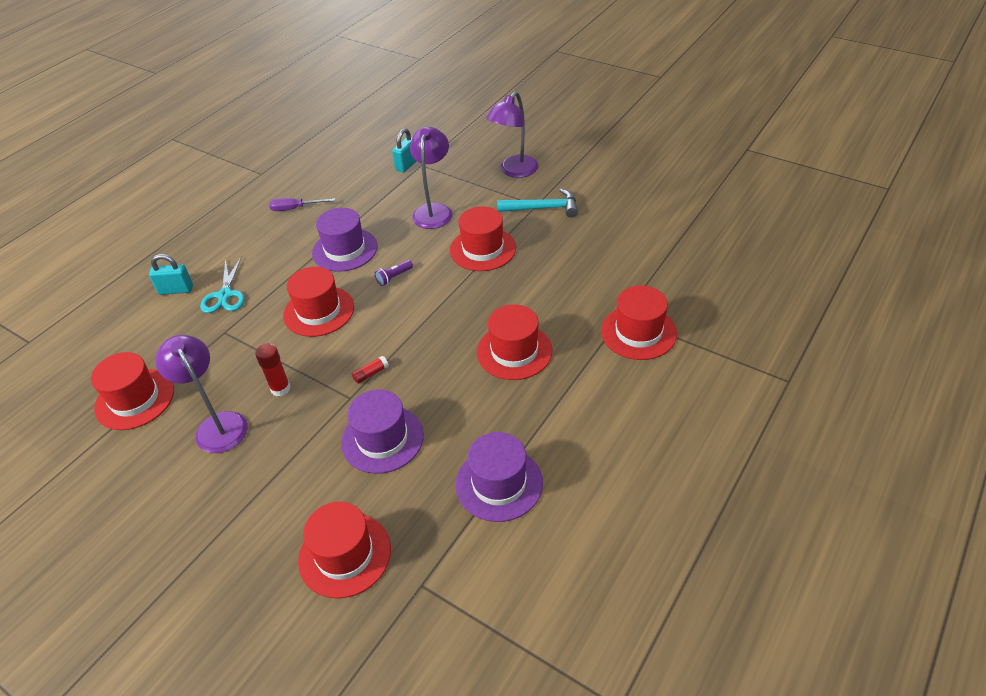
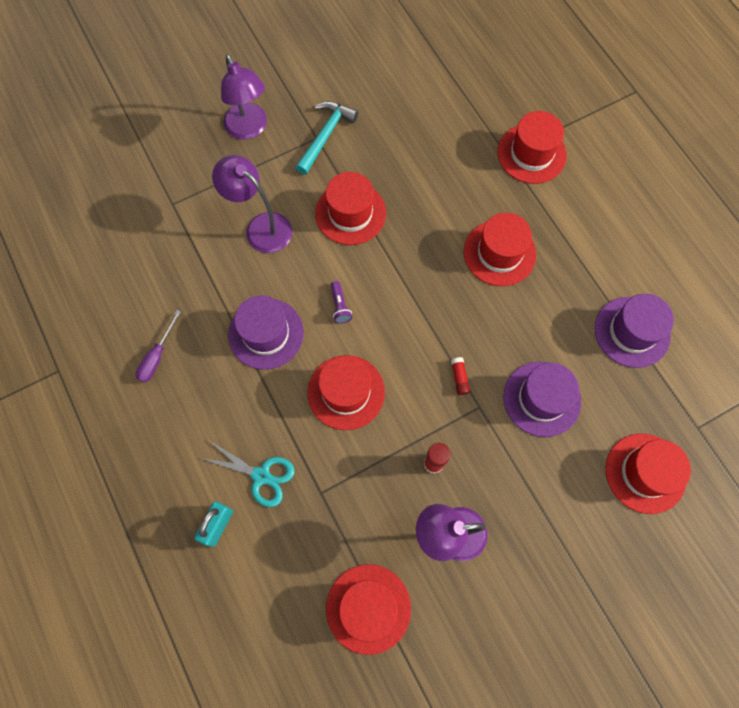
camera: 65 degrees left, 25 degrees up
turquoise padlock [392,128,416,173] -> none

